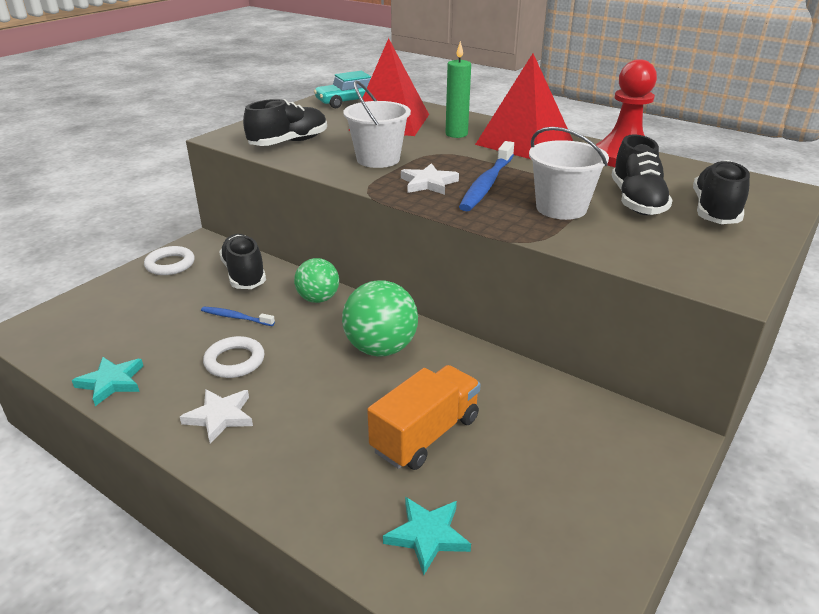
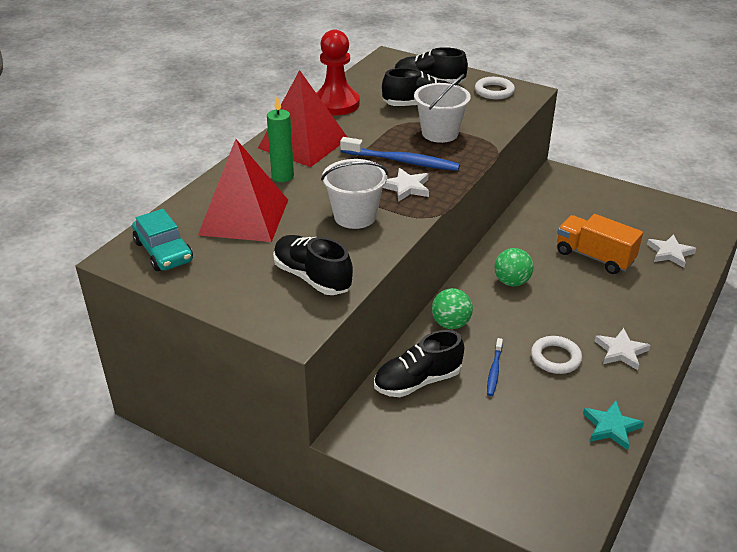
camera: 95 degrees left, 5 degrees up
white ring [144,246,195,275] -> white ring moved to [475,77,515,99]
green ball [342,280,418,357] -> green ball [495,248,533,286], size x0.66
turquoise star [383,497,471,575] -> white star [647,234,697,268]

